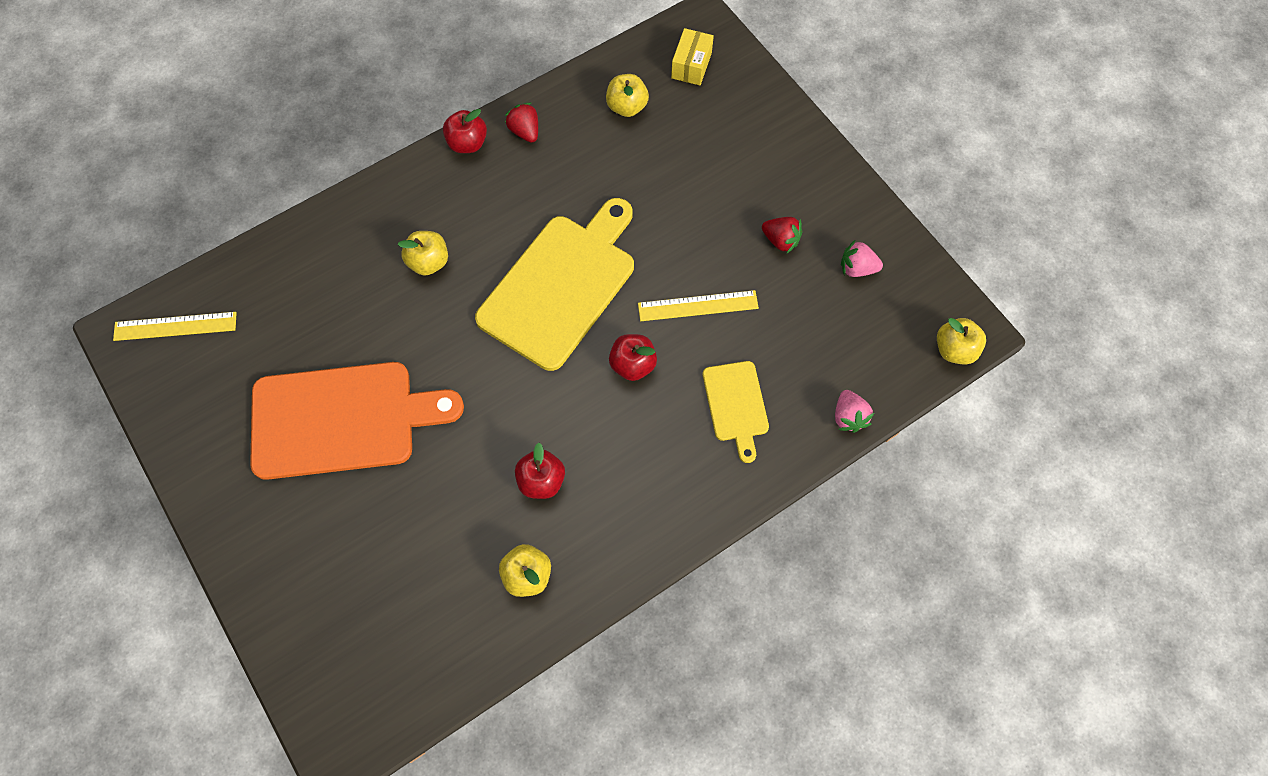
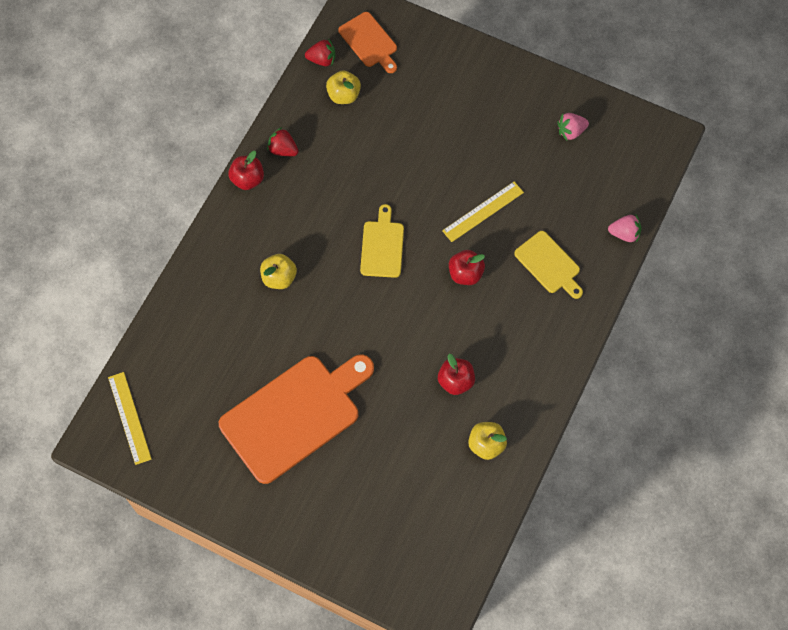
camera: 30 degrees left, 0 degrees up
yellow ruler [113,312,237,341] -> yellow ruler turned 75 degrees counterclockwise [108,372,151,465]
yellow cutting board [475,198,634,371] -> yellow cutting board [360,204,404,278], size x0.51
yellow box [671,28,714,85] -> orange cutting board [338,12,397,73]
red strawberry [762,217,802,253] -> red strawberry moved to [305,39,335,66]
pink strawberry [835,390,874,433] -> pink strawberry turned 45 degrees counterclockwise [608,215,641,243]
yellow apple [937,318,986,365] -> none

